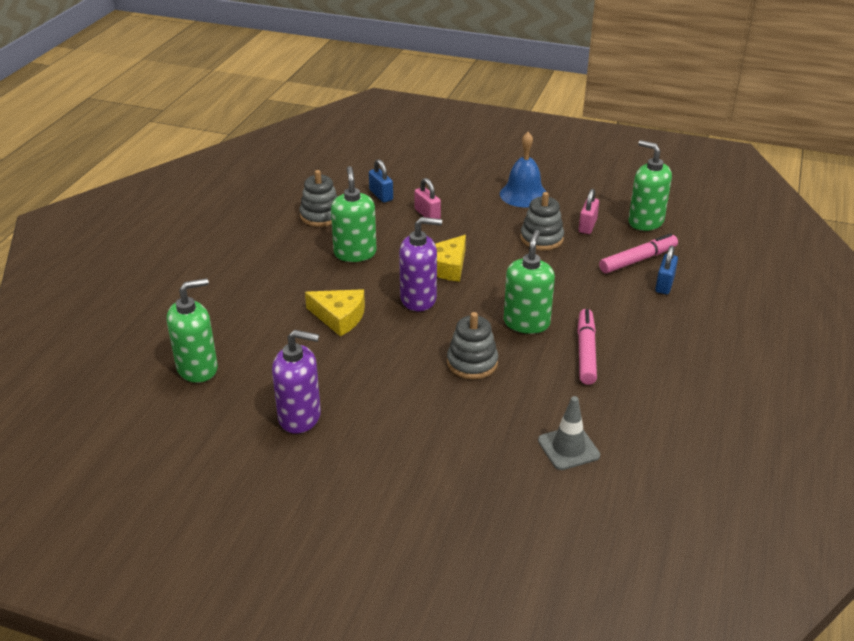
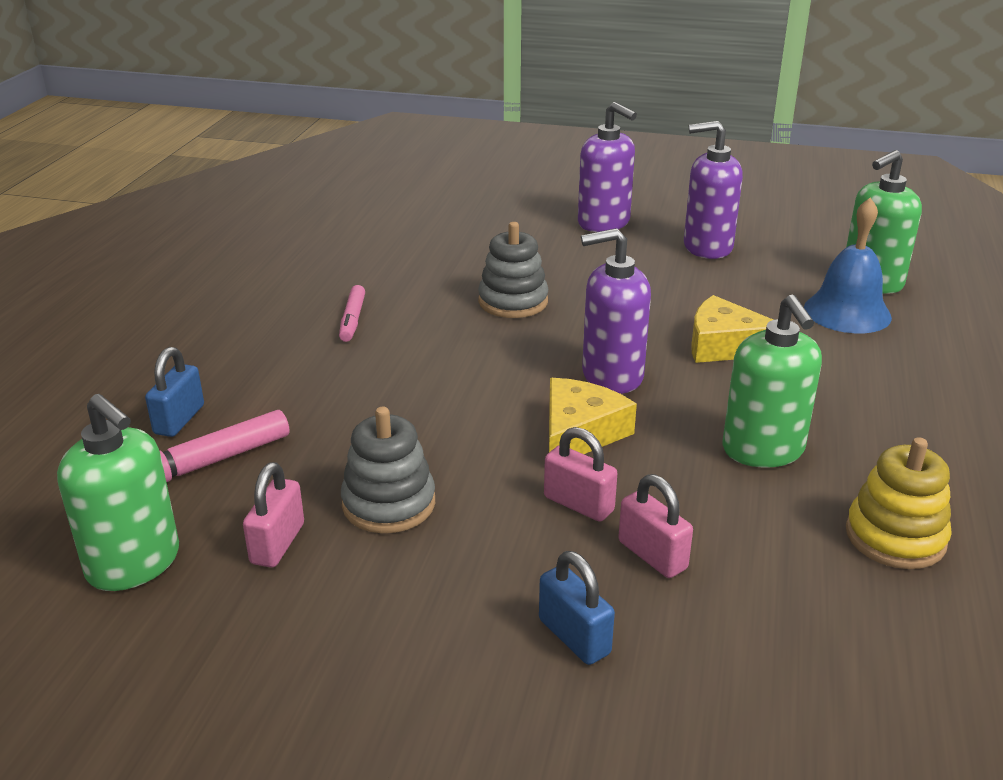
camera: 175 degrees right, 5 degrees down
grey stacking toy [299,170,338,227] -> yellow stacking toy [846,437,952,569]
blue padlock [369,159,393,203] -> blue padlock moved to [539,551,615,665]
blue bell [500,132,546,208] -> blue bell moved to [804,197,892,333]
green soap dispenser [504,230,555,334] -> none
grey traffic cone [538,396,600,470] -> none
pink marker [577,309,597,385] -> pink marker [339,285,365,342], size x0.64
none -> pink padlock [544,427,617,522]
none -> purple soap dispenser [578,102,637,232]

